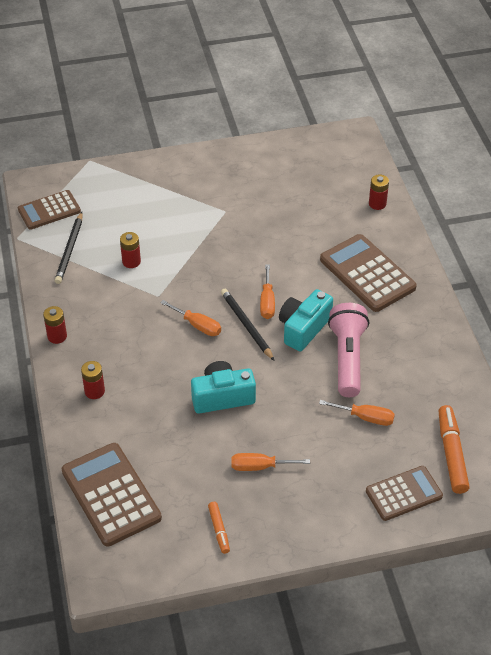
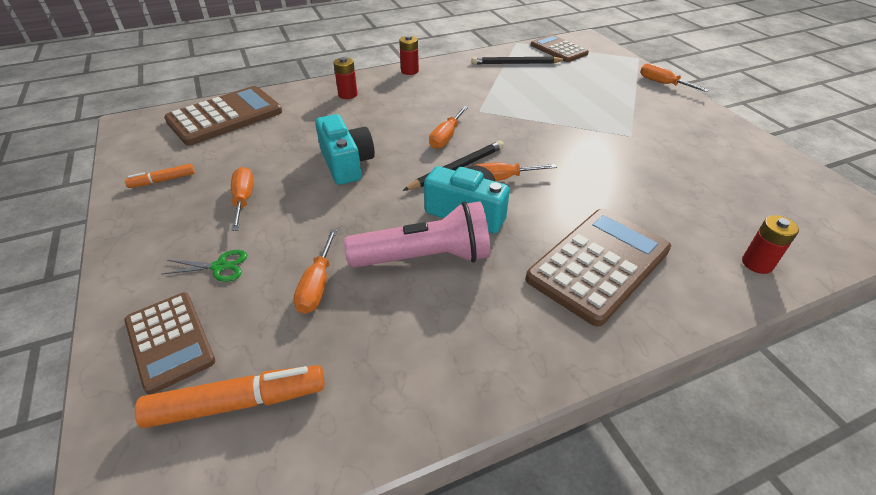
camera: 80 degrees right, 5 degrees down
red battery [120,232,141,268] -> none
none -> green scissors [161,250,247,282]
none -> orange screwdriver [640,63,709,92]

